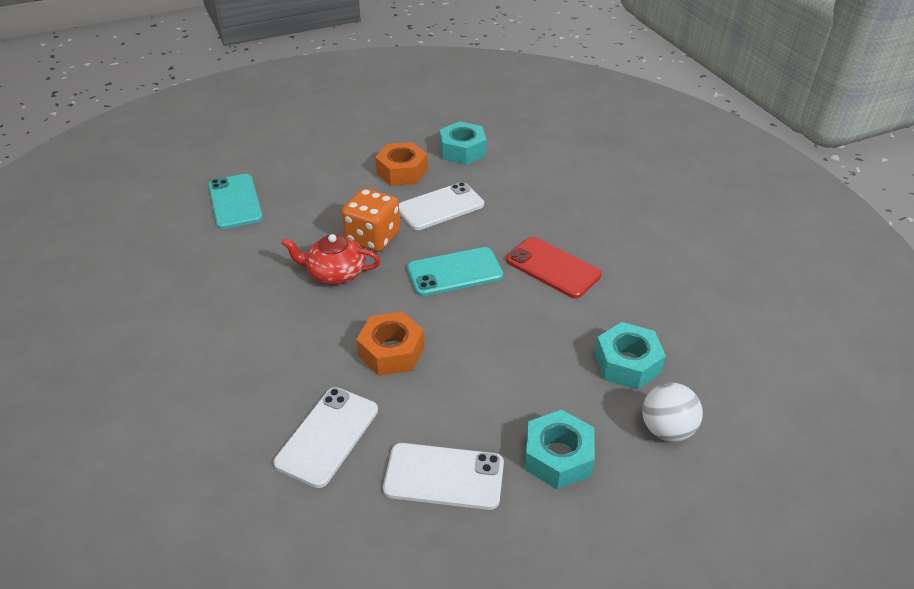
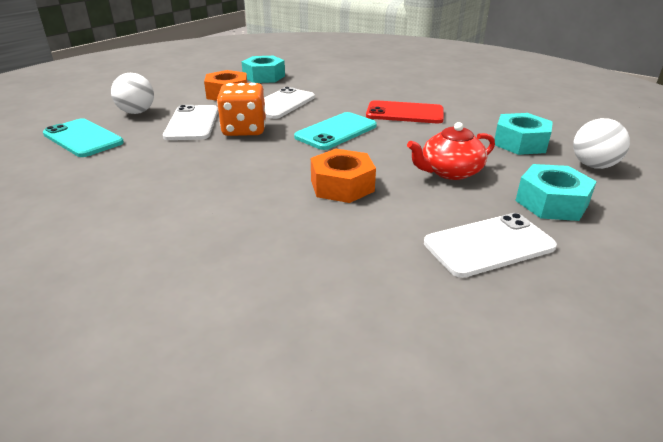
camera: 30 degrees left, 10 degrees down
white phone [274,387,378,488] -> white phone moved to [163,105,218,140]
red teapot [281,234,381,285] -> red teapot moved to [407,122,495,180]
none -> white ball [111,73,154,114]

